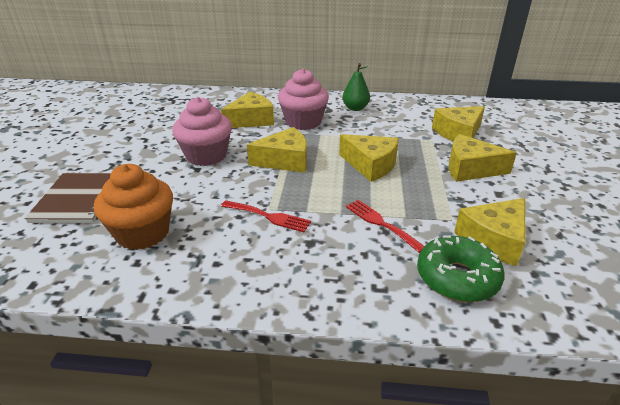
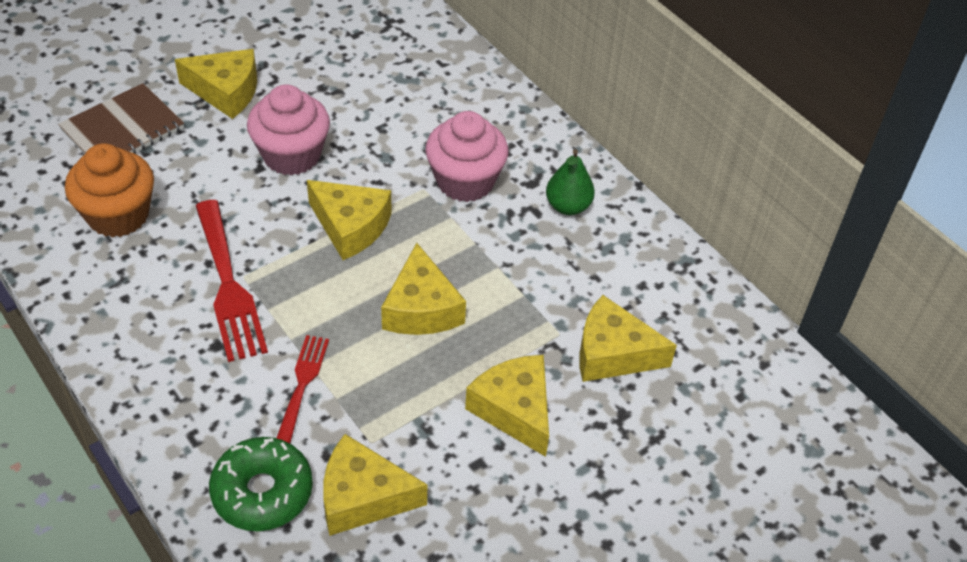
camera: 45 degrees right, 15 degrees up
yellow cheese [221,92,274,128] -> yellow cheese moved to [175,49,257,119]
red fork [221,200,311,232] -> red fork [196,200,268,362], size x1.69

